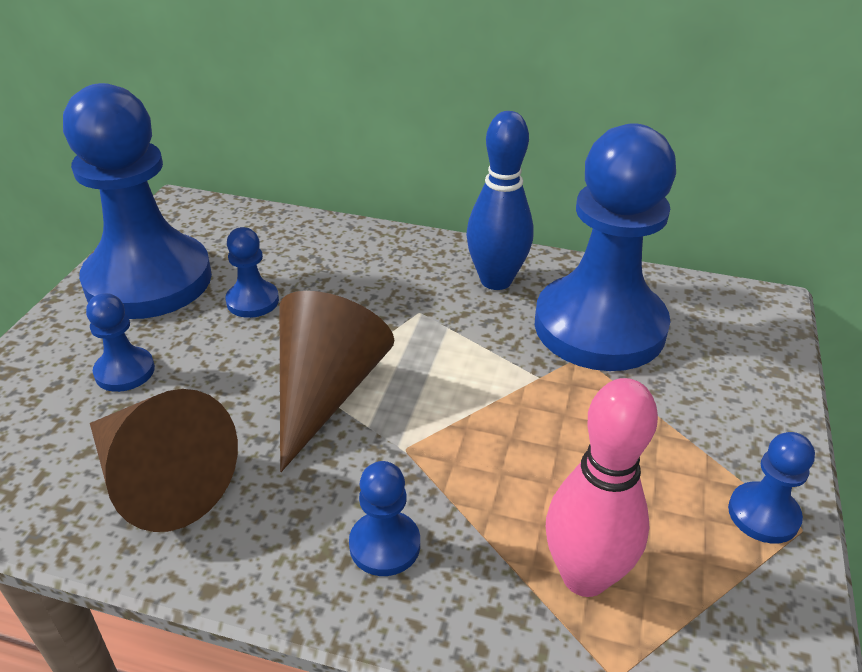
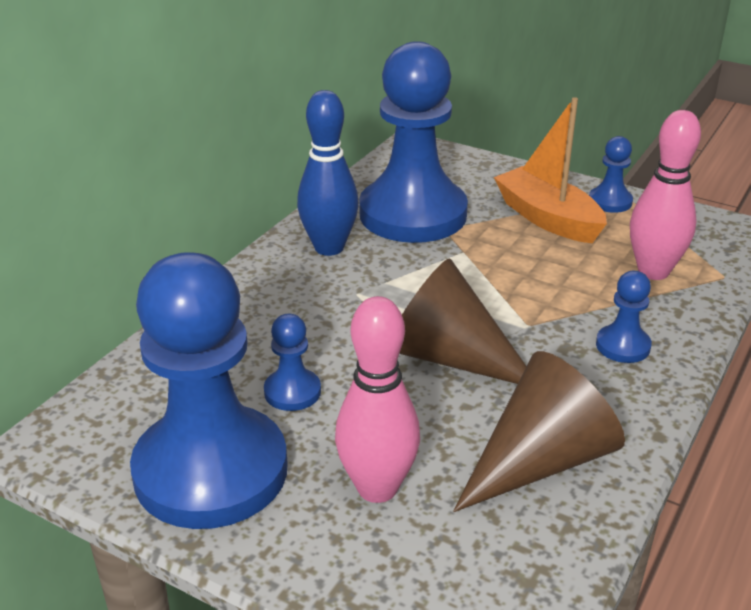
camera: 75 degrees left, 5 degrees down
blue pawn [86,293,155,392] -> pink bowling pin [335,296,420,503]
none -> orange boat [494,97,607,243]

